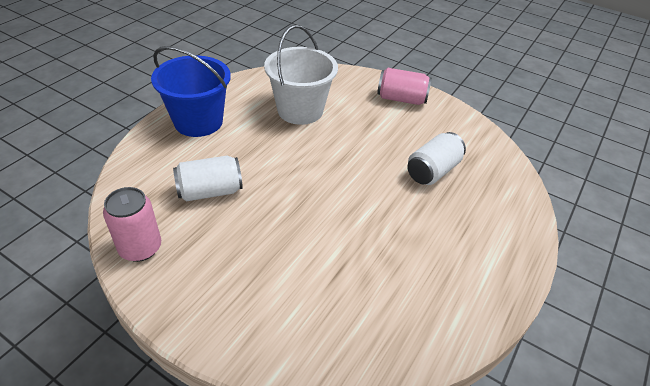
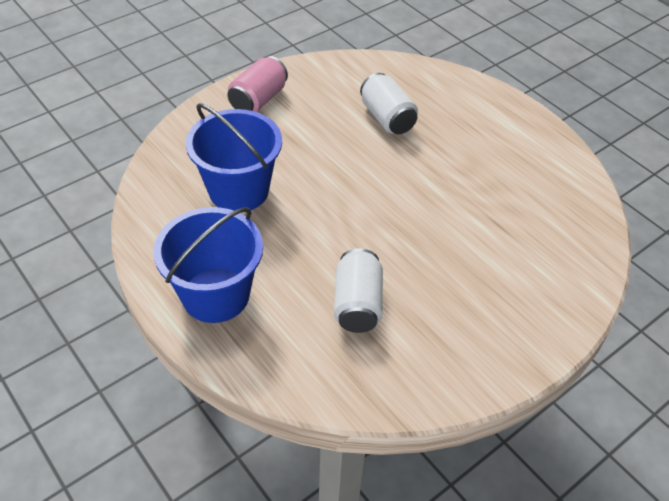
camera: 70 degrees left, 5 degrees up
pink can [103,187,161,262] -> none
white bucket [264,25,338,125] -> blue bucket [186,103,282,211]

